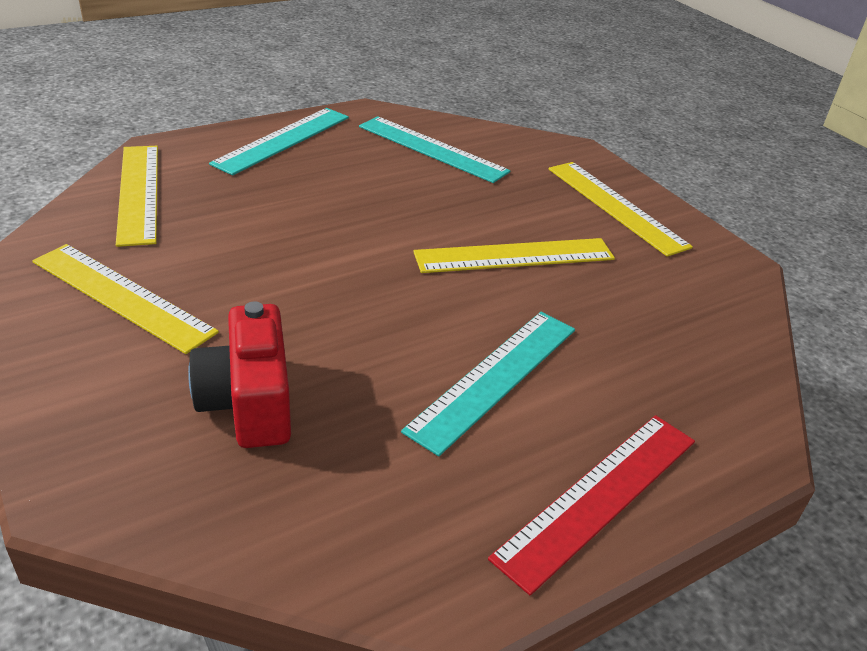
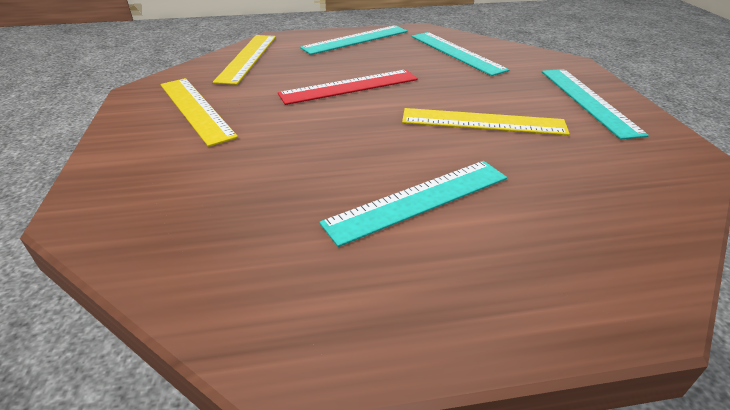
camera: 25 degrees right, 0 degrees up
red camera [188,301,291,448] -> none
red ruler [488,415,695,596] -> red ruler moved to [278,70,418,105]
yellow ruler [549,162,693,257] -> turquoise ruler [542,69,649,140]

